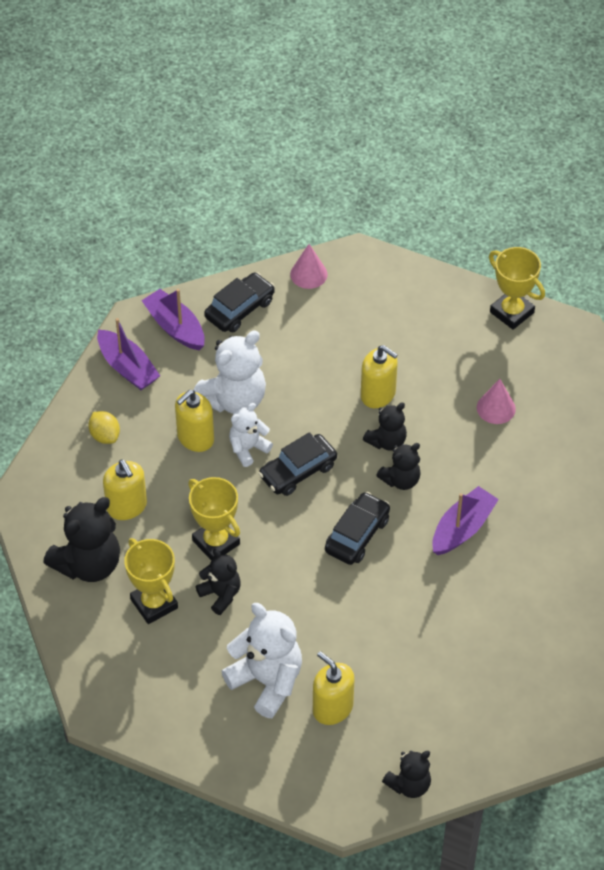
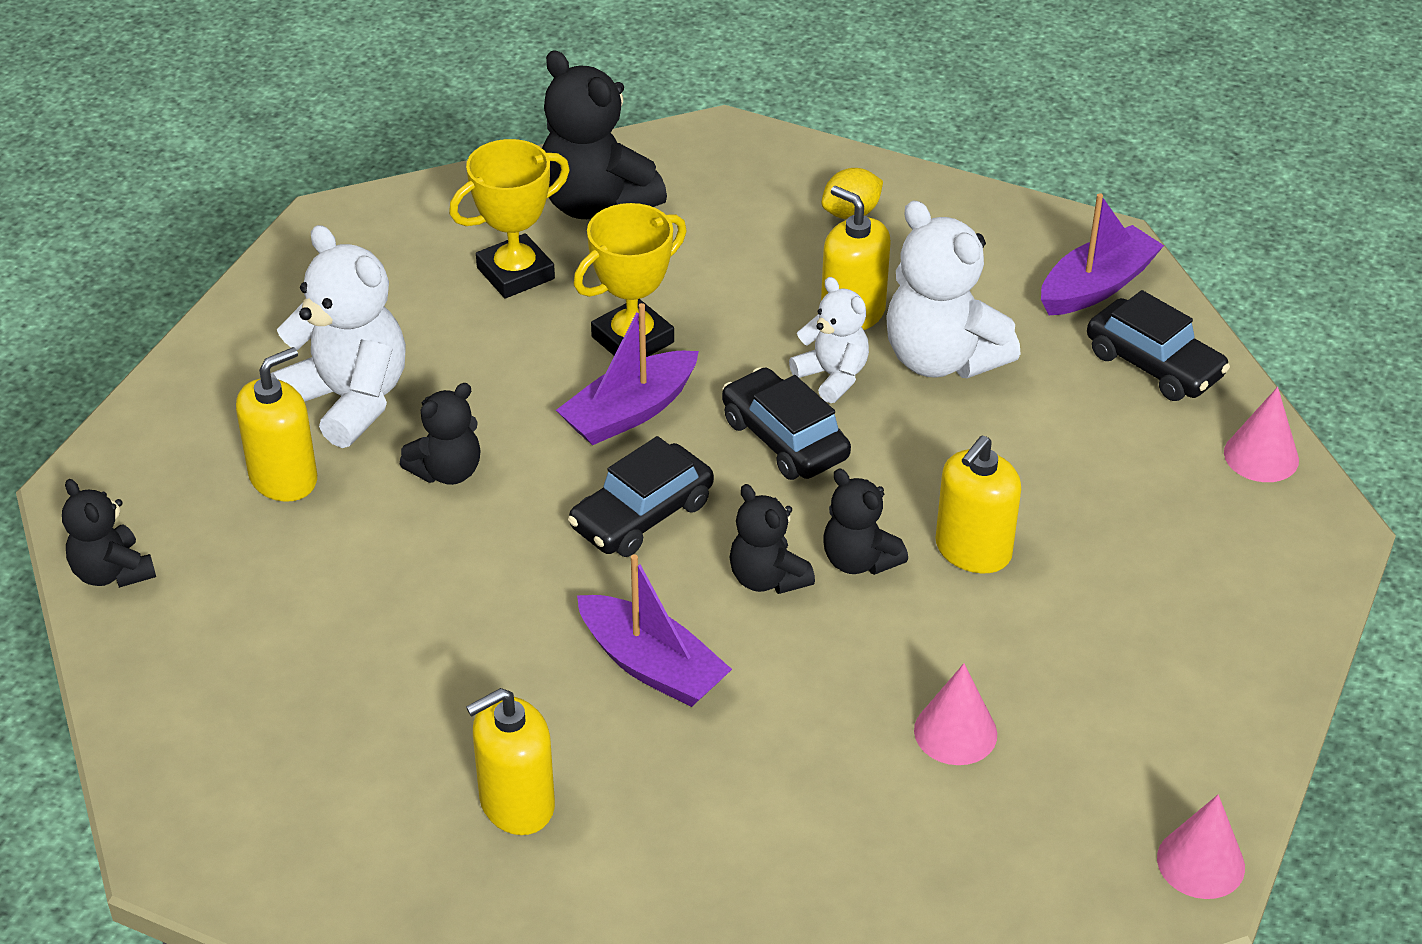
camera: 90 degrees right, 10 degrees down
purple boat [97,318,160,390] -> purple boat moved to [556,303,699,445]
yellow soap dispenser [103,460,147,520] -> yellow soap dispenser moved to [466,688,555,835]
black teddy bear [196,549,241,615] -> black teddy bear moved to [400,383,480,485]
white teddy bear [221,603,302,718] -> white teddy bear turned 90 degrees counterclockwise [271,225,406,448]
black car [325,492,390,565] -> black car turned 105 degrees clockwise [568,436,714,557]
yellow trophy [489,247,545,330] -> none
none -> pink cone [1157,795,1245,899]

